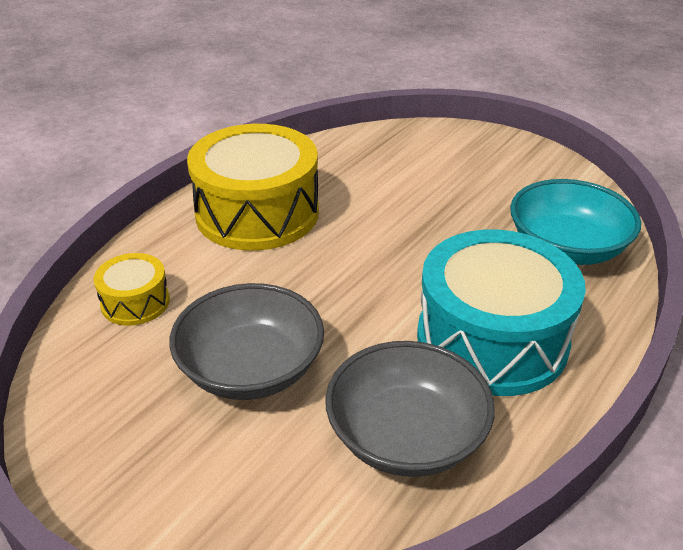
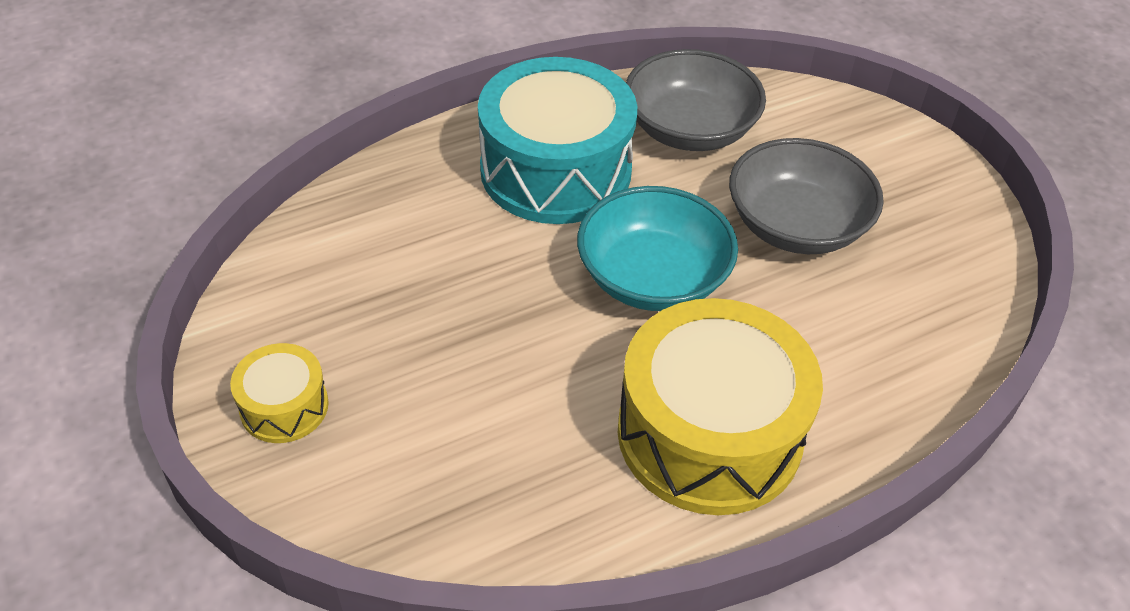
camera: 155 degrees left, 10 degrees up
yellow drum [94,253,170,326] -> yellow drum moved to [230,343,329,443]
turquoise bowl [510,179,641,265] -> turquoise bowl moved to [577,186,738,311]

